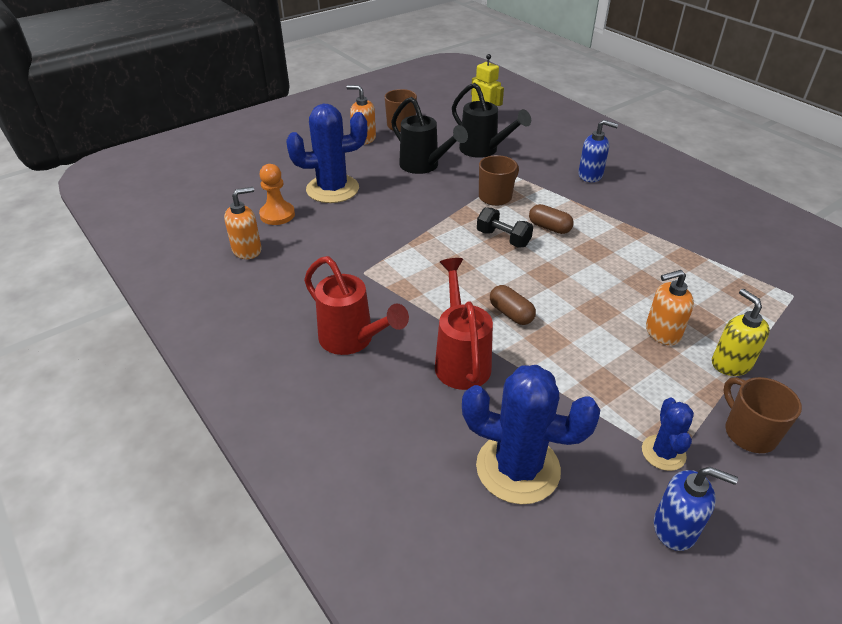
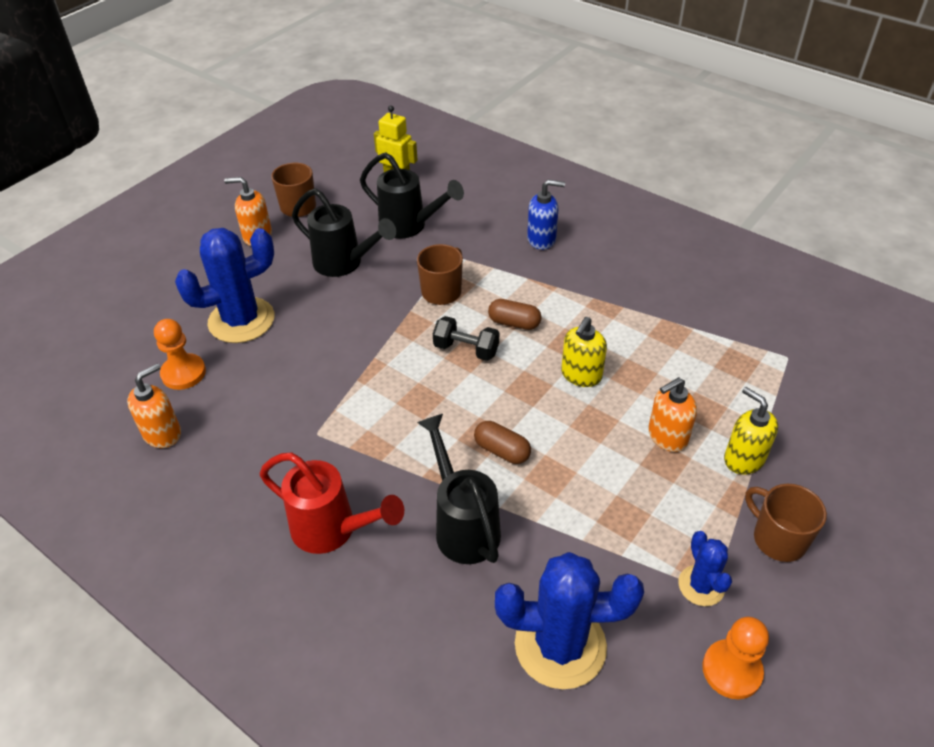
camera: 15 degrees left, 5 degrees up
red watering can [435,258,493,390] -> black watering can [417,414,501,564]
blue soap dispenser [654,467,738,551] -> orange pawn [702,617,769,699]
none -> yellow soap dispenser [561,317,607,387]

